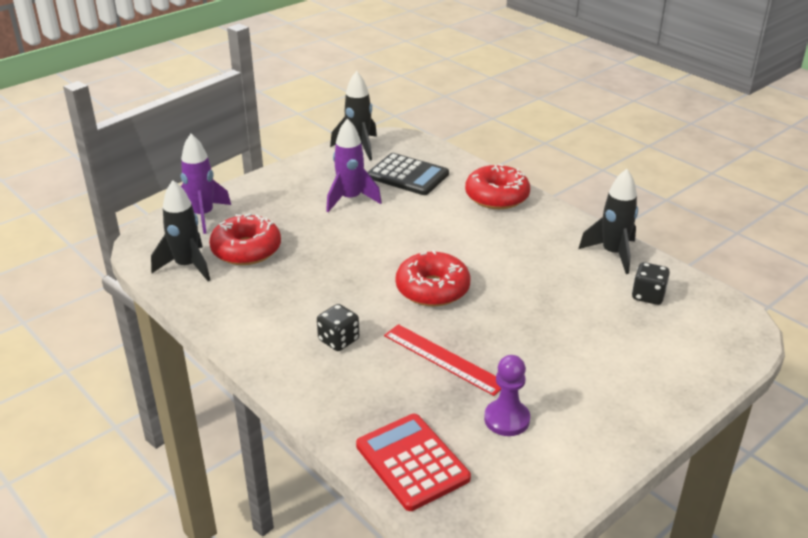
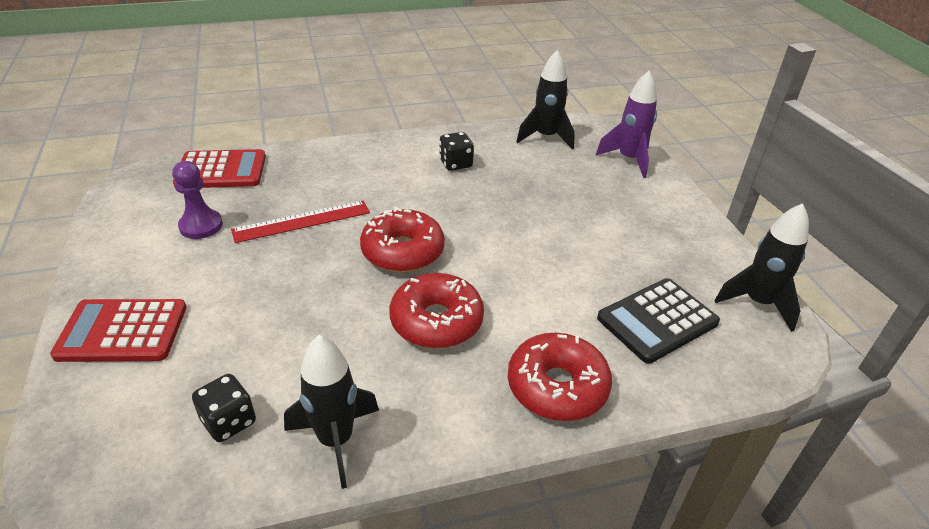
camera: 115 degrees right, 5 degrees up
red donut [209,213,281,265] -> red donut moved to [390,273,484,349]
black dice [317,304,359,351] -> black dice moved to [439,132,474,171]
purple rocket [326,118,382,212] -> none
none -> red calculator [50,299,186,362]

